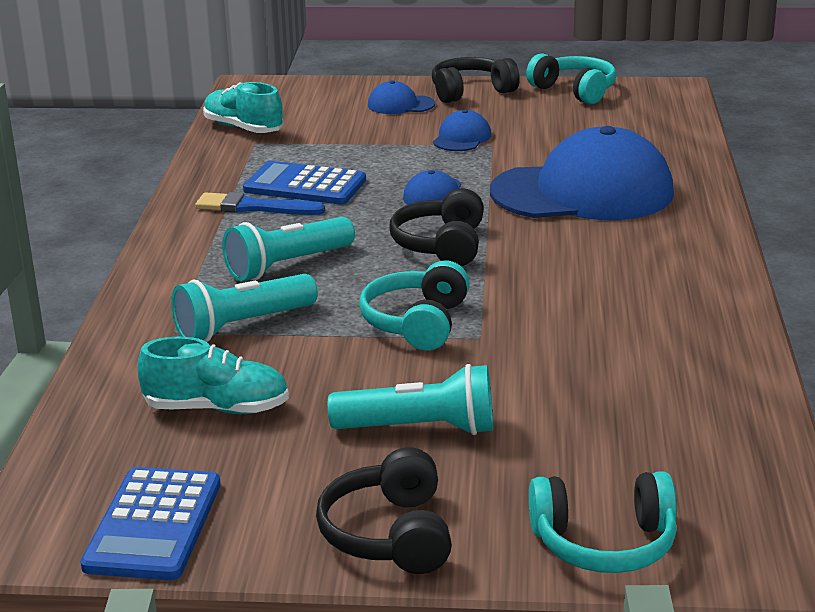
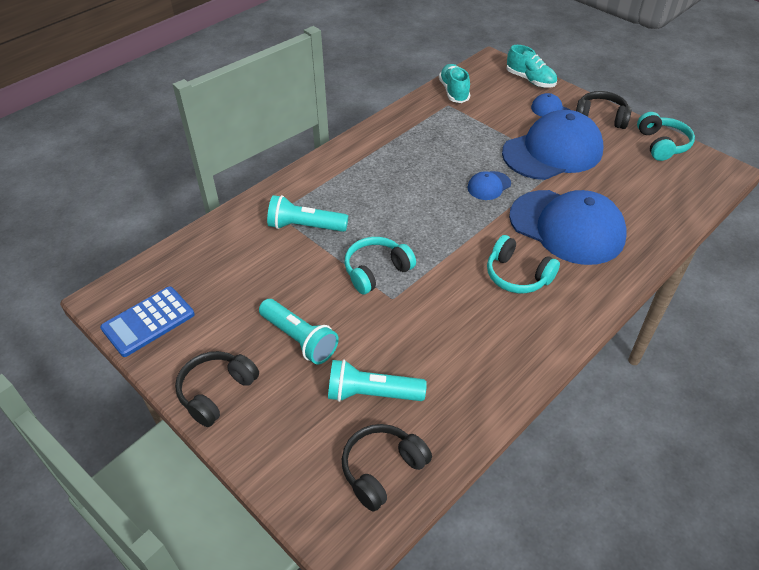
camera: 40 degrees right, 20 degrees up
turquoise shoe [137,336,289,414] -> turquoise shoe moved to [506,45,557,88]
blue brush [195,192,325,215] -> none
turquoise flashlight [222,217,355,281] -> turquoise flashlight moved to [328,359,427,402]
blue calculator [243,161,366,205] -> none
black headphones [390,188,484,266] -> black headphones moved to [342,424,432,512]
blue cap [433,110,491,151] -> blue cap [502,110,603,180], size x2.35
turquoise headphones [529,471,677,573] -> turquoise headphones moved to [487,235,560,293]

